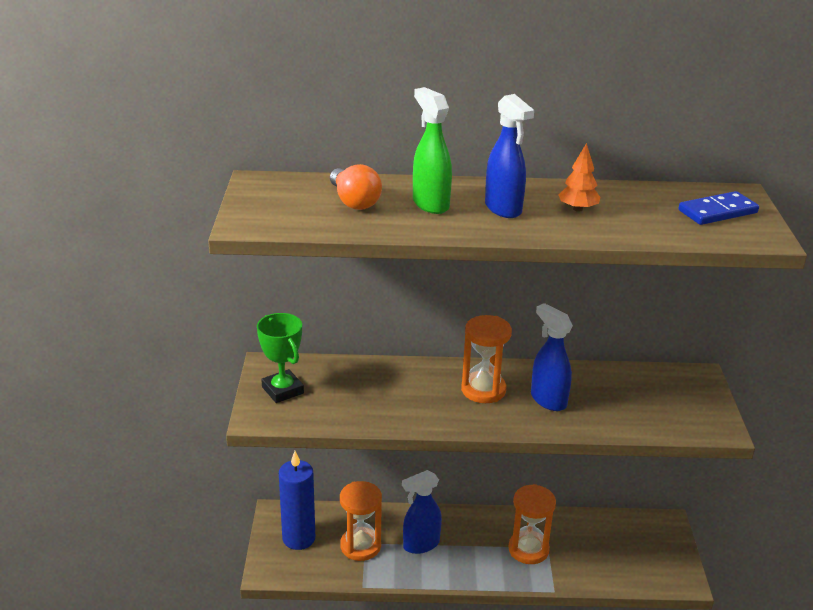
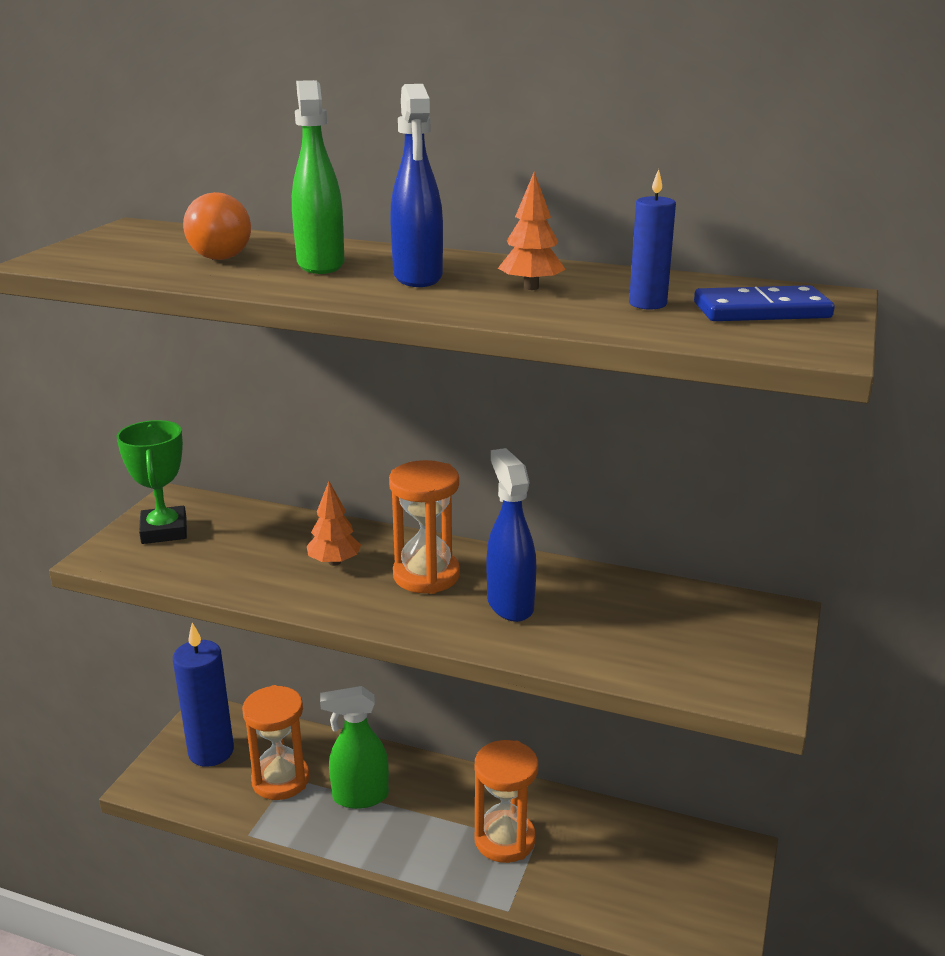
camera: 20 degrees right, 5 degrees down
blue spray bottle [402,470,442,554] -> green spray bottle [320,686,389,809]
none -> orange tree [307,481,361,566]
none -> blue candle [629,169,676,310]

